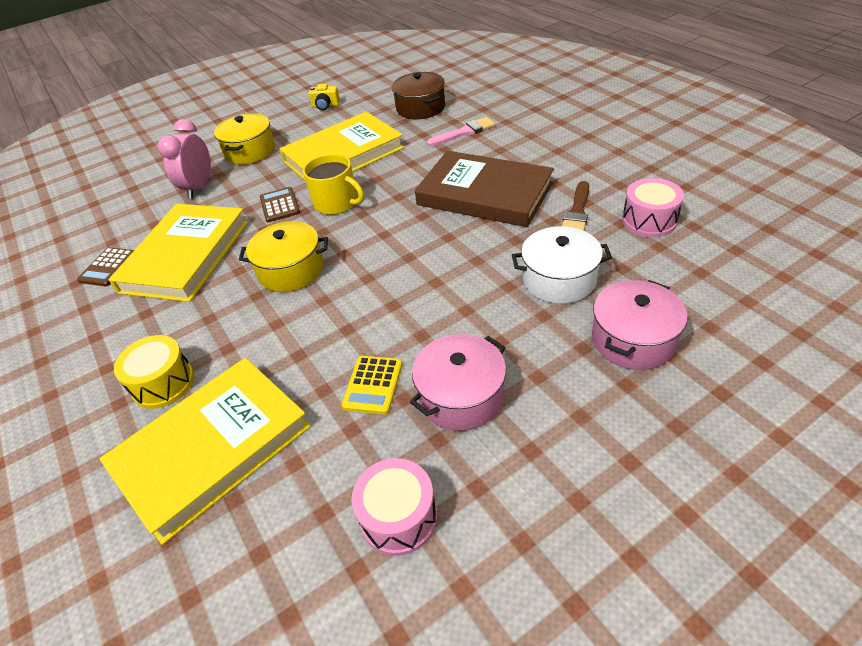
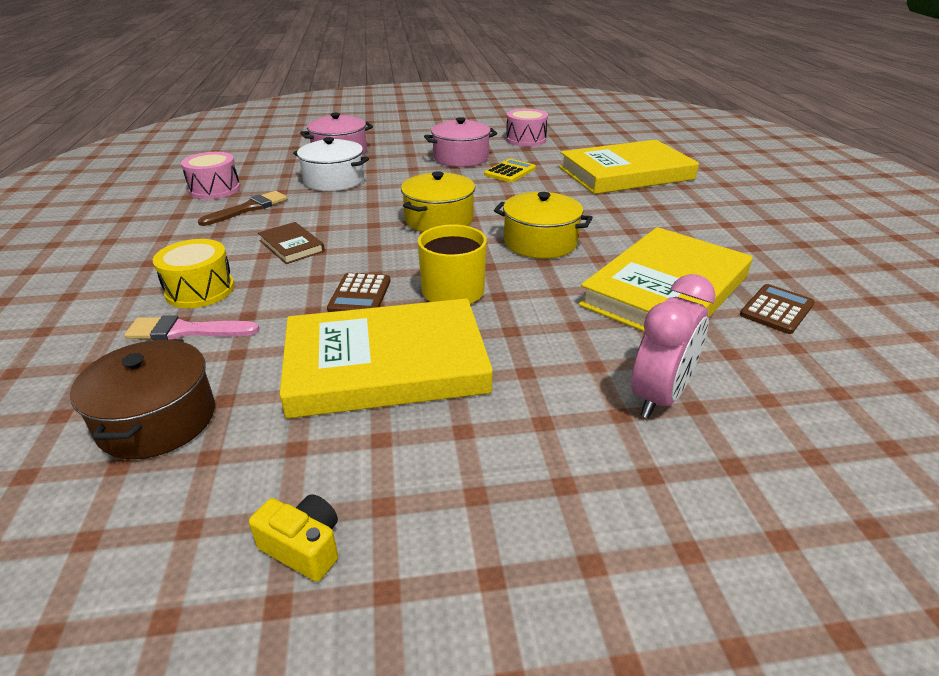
camera: 160 degrees left, 10 degrees down
yellow drum [114,335,194,409] -> yellow drum moved to [153,239,234,308]
yellow pot [214,113,275,164] -> yellow pot moved to [401,171,475,232]
brown calculator [260,187,300,222] -> brown calculator moved to [327,273,391,312]
brown book [415,151,554,227] -> brown book [258,222,325,264], size x0.44

